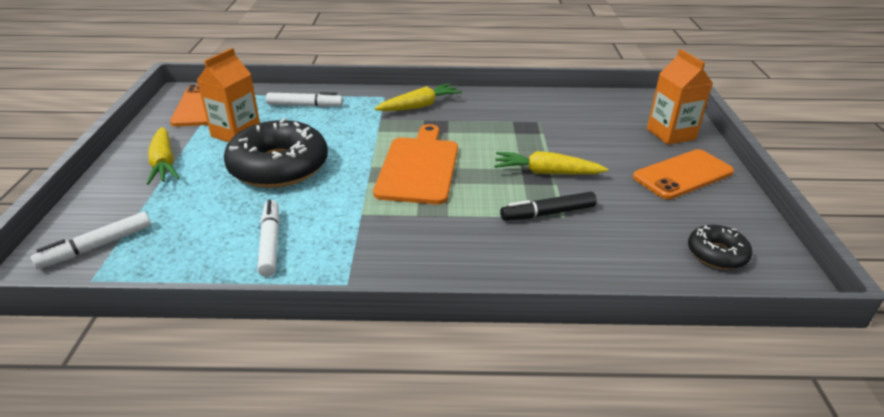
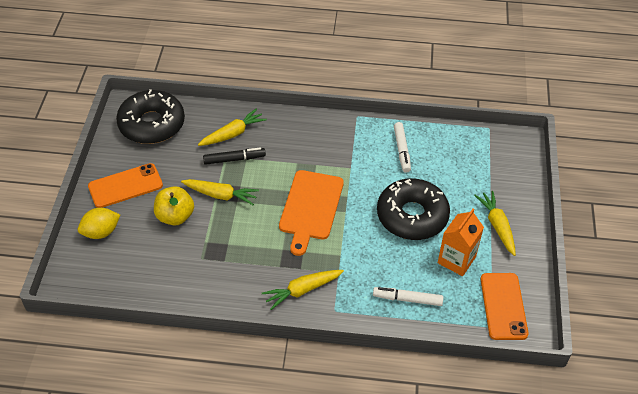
camera: 175 degrees left, 15 degrees up
white marker [30,212,151,269] -> none
orange carton [647,49,713,145] -> yellow lemon [78,208,120,239]
black donut [688,225,752,269] -> black donut [116,89,185,144], size x2.02
none -> yellow apple [154,186,194,226]
none -> yellow carrot [198,108,267,146]

